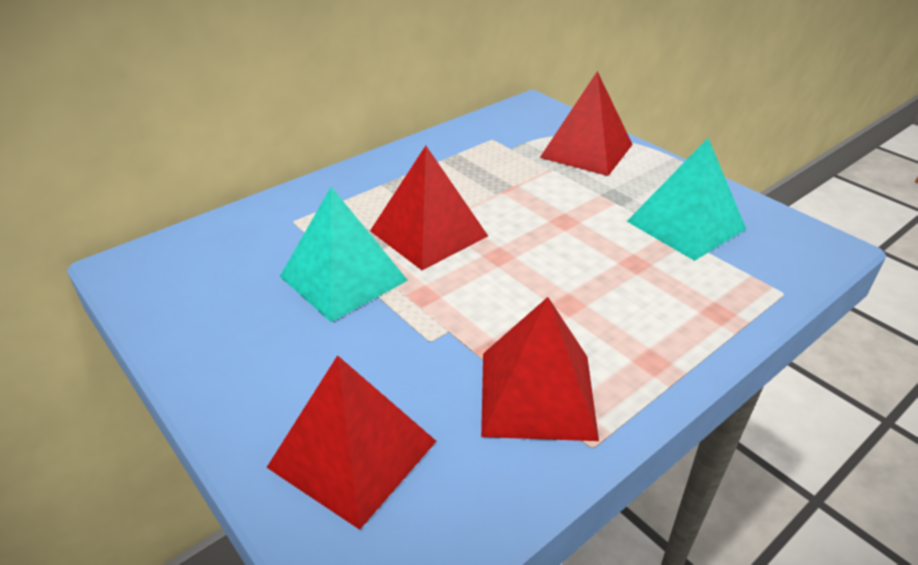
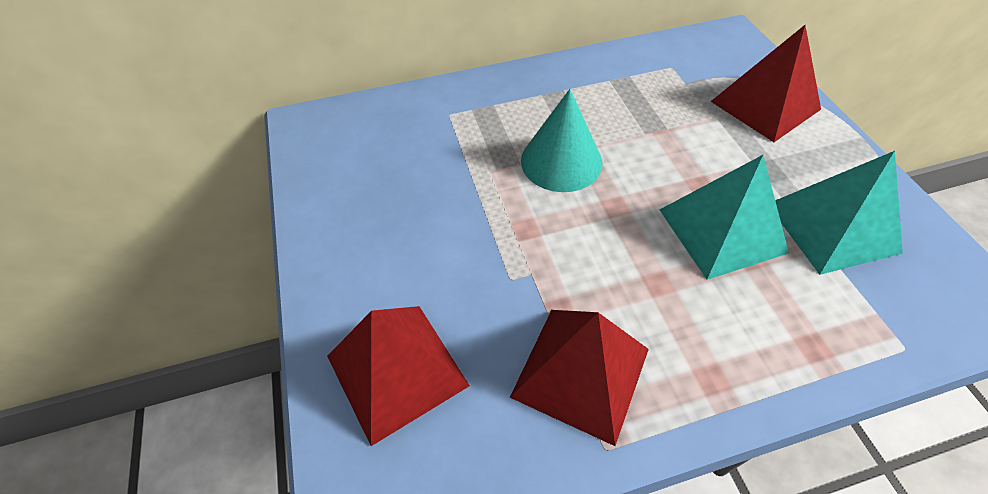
camera: 25 degrees right, 15 degrees up
turquoise pyramid [280,187,408,322] -> turquoise pyramid moved to [660,155,789,280]
red pyramid [370,146,488,270] -> turquoise cone [521,89,602,192]

